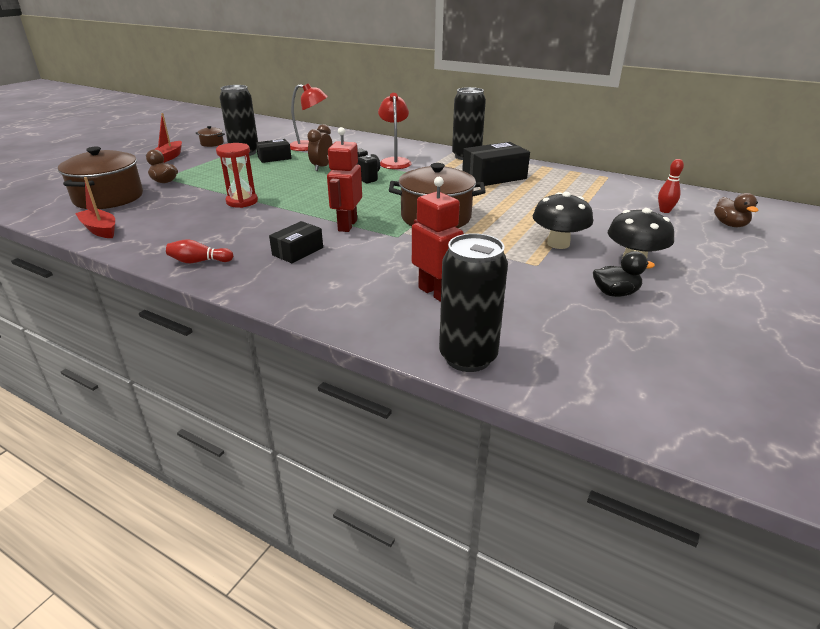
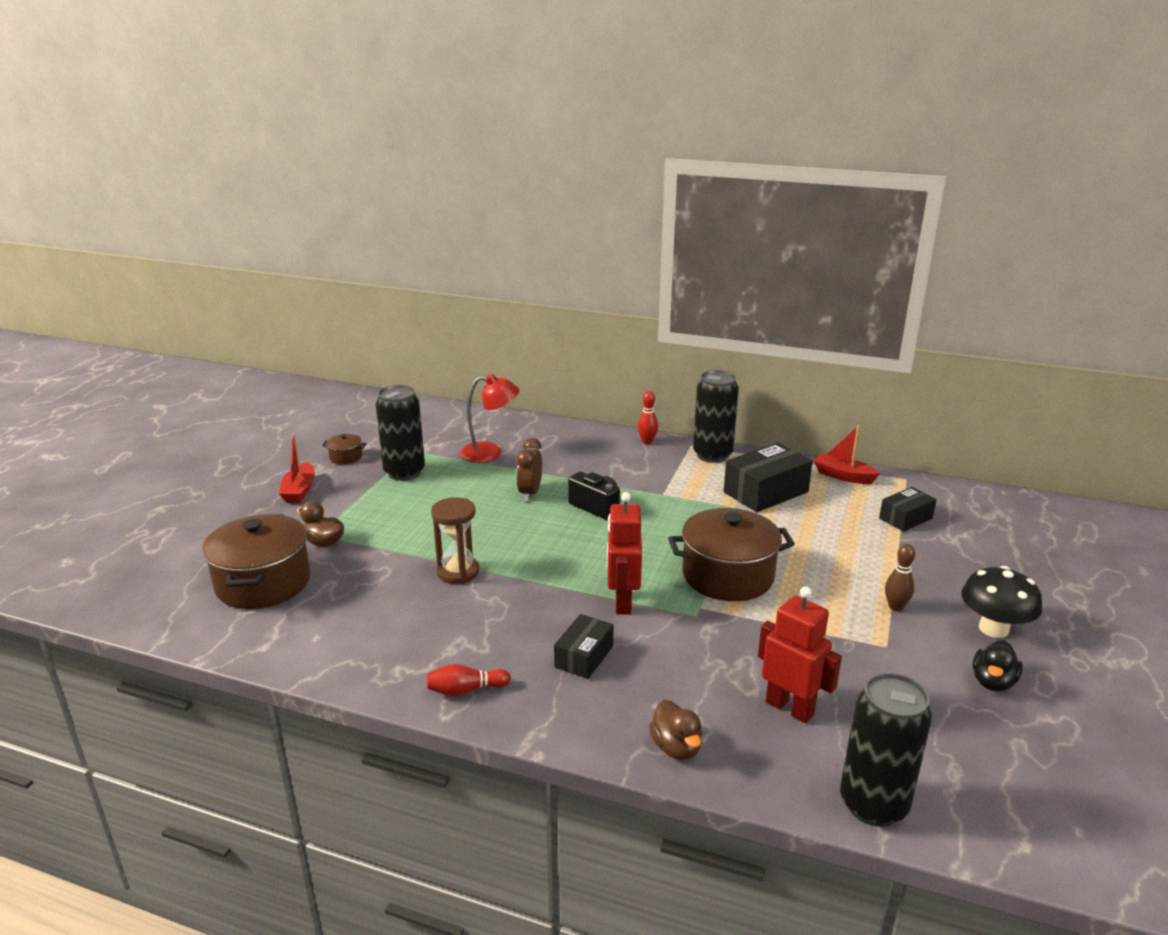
camera: 10 degrees left, 5 degrees down
red boat [75,177,115,238] -> red boat moved to [814,425,880,484]
red hourglass [216,143,258,208] -> brown hourglass [431,497,479,584]
black box [256,139,292,163] -> black box moved to [879,487,937,532]
red lamp [378,93,412,169] -> none
black mushroom [533,192,593,249] -> brown bowling pin [885,544,915,611]
black duck [593,251,655,297] -> black duck turned 135 degrees clockwise [973,640,1023,691]
red bowling pin [658,159,684,213] -> red bowling pin moved to [638,391,658,444]
brown duck [714,193,758,227] -> brown duck moved to [649,699,702,760]

